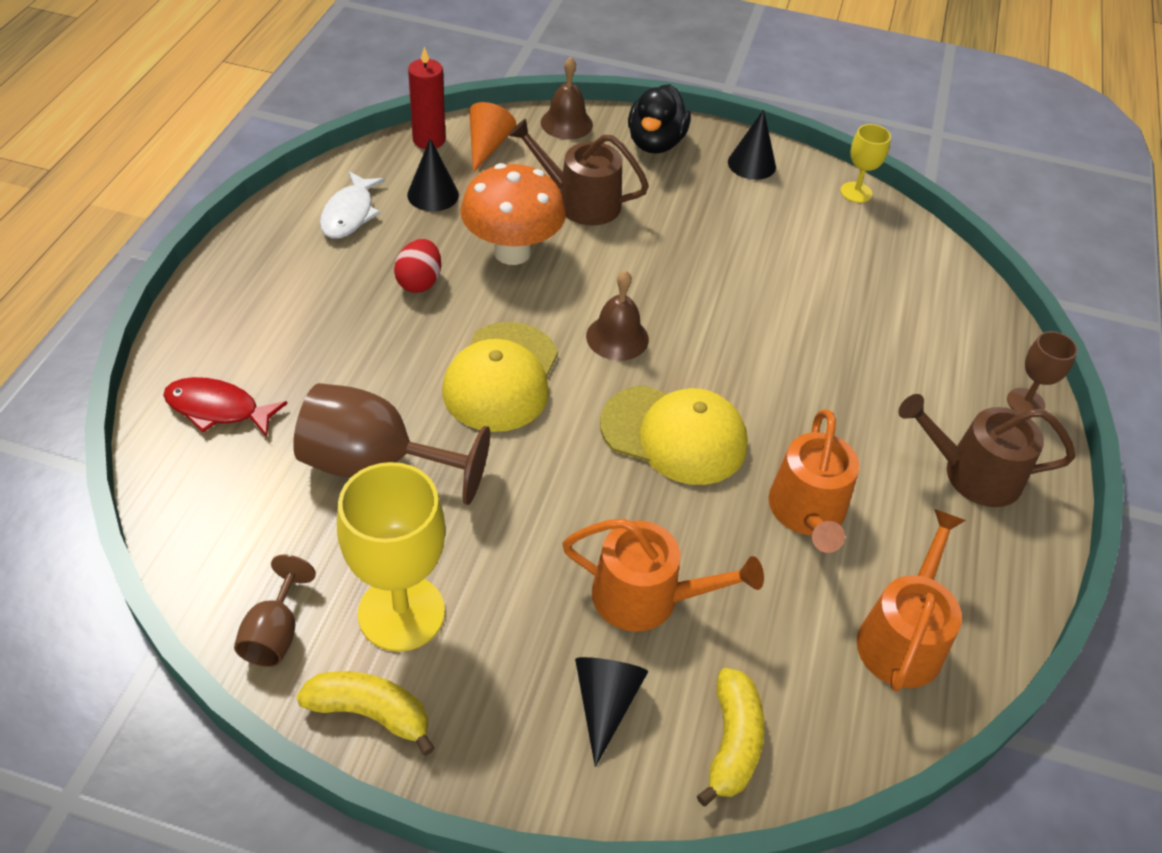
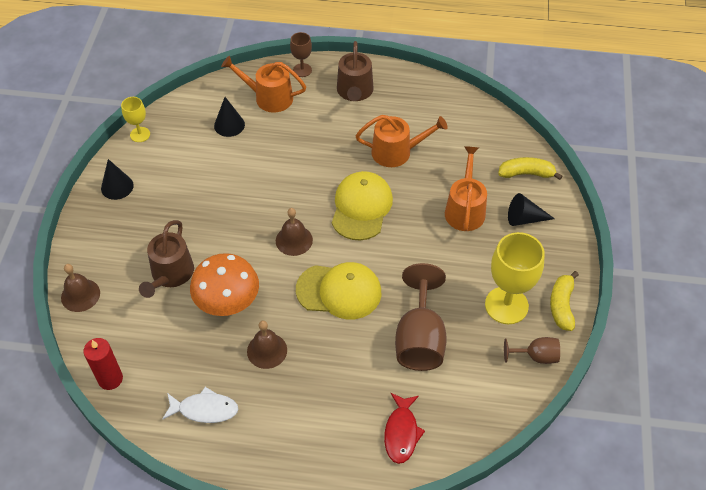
camera: 95 degrees left, 5 degrees up
red egg [394,239,441,293] -> brown bell [247,321,287,369]
black cone [407,138,459,211] -> black cone moved to [214,97,245,137]
orange cone [469,102,516,172] -> none
black duck [628,84,691,154] -> none
orange watering can [857,509,966,691] -> orange watering can moved to [221,56,306,113]

